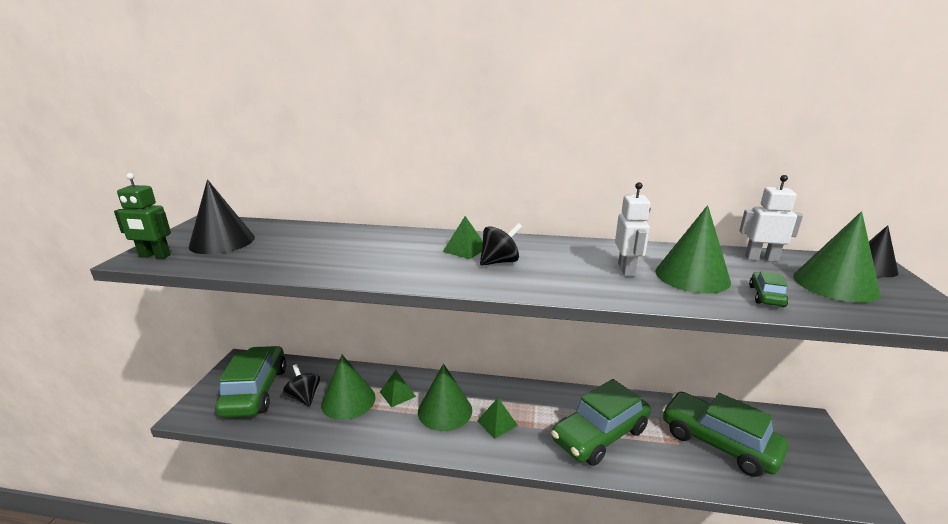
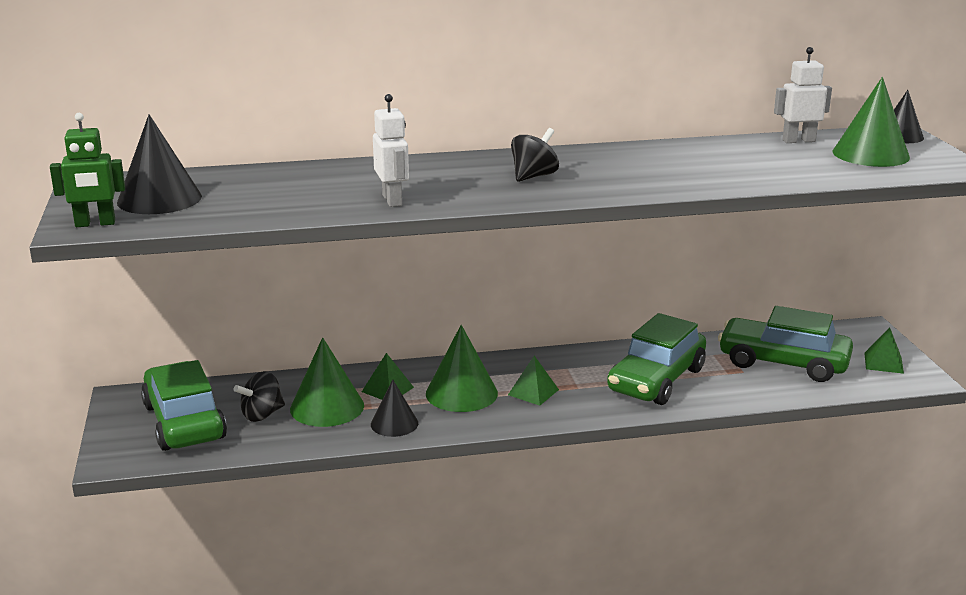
camera: 20 degrees left, 0 degrees up
black spinning top [283,364,320,407] -> black spinning top turned 75 degrees counterclockwise [234,371,285,422]
green pyramid [443,216,483,259] -> green pyramid moved to [864,328,904,374]
white robot [615,182,651,276] -> white robot moved to [373,94,409,207]
green cone [655,205,731,293] -> none
green car [749,271,788,307] -> none
none -> black cone [371,380,418,437]

